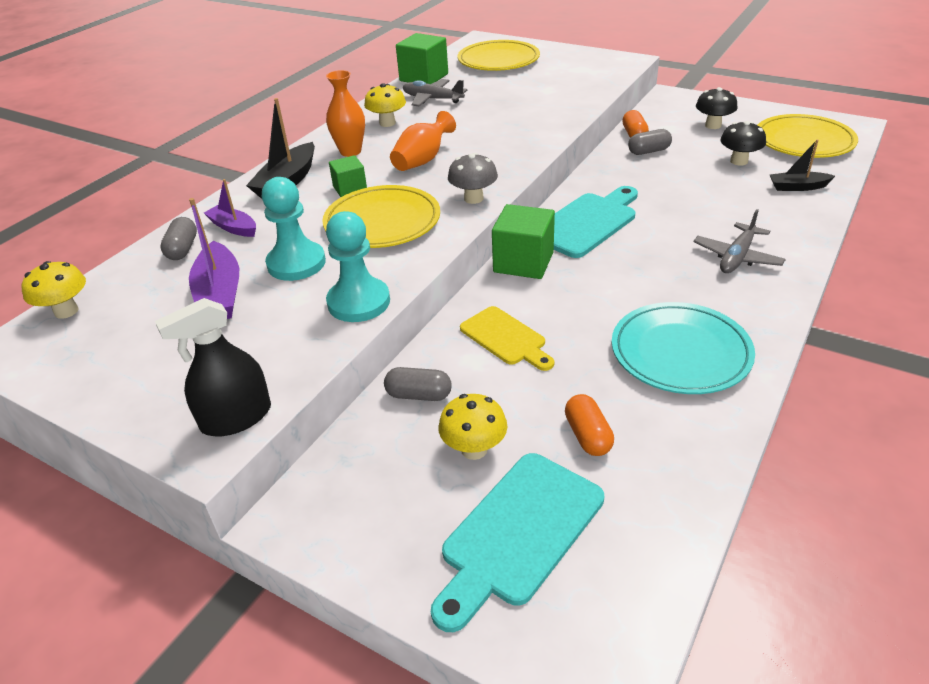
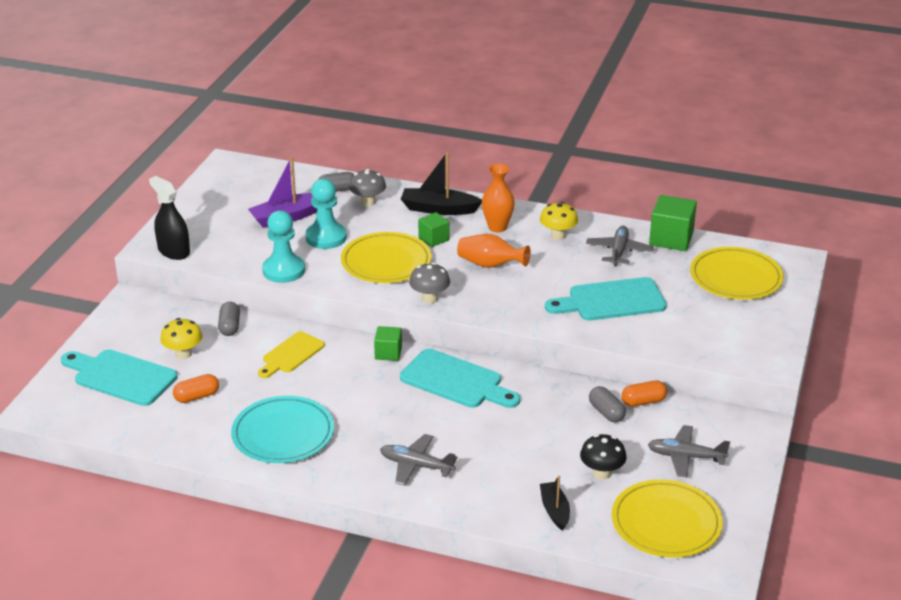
camera: 75 degrees right, 5 degrees down
yellow mushroom [21,261,86,319] -> none
purple boat [204,179,256,237] -> grey mushroom [349,169,386,206]
green cube [492,204,555,279] -> green cube [374,326,402,361], size x0.60
black mushroom [696,87,738,129] -> grey plane [648,425,730,477]
none -> turquoise cutting board [545,277,667,320]

